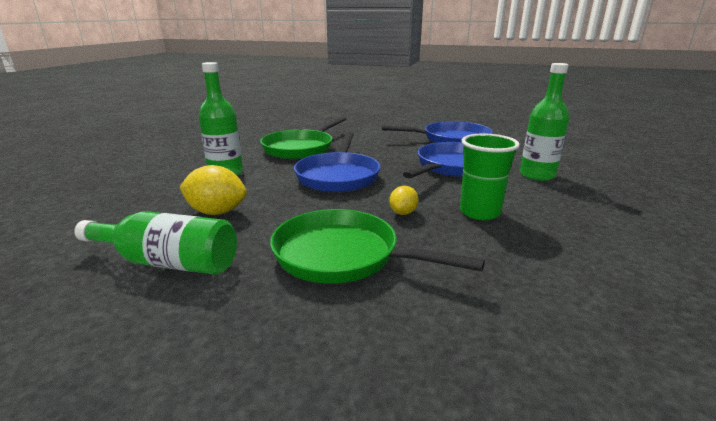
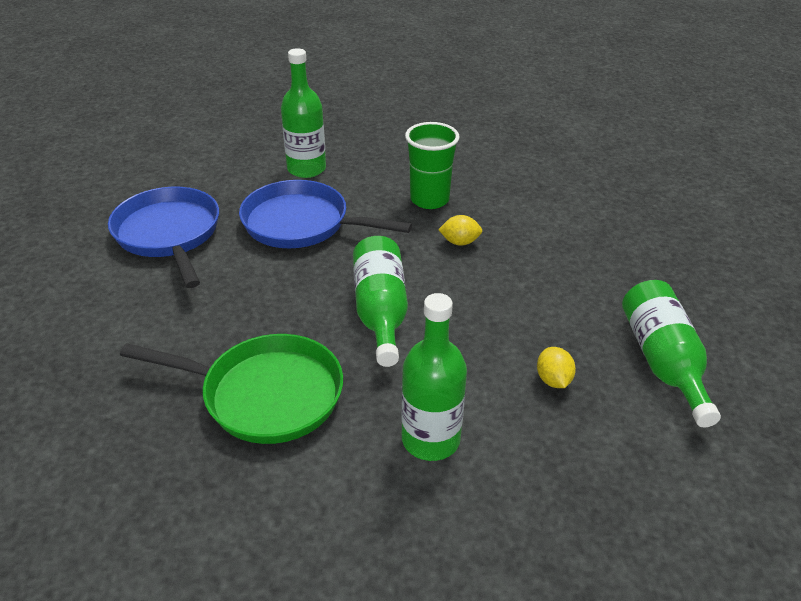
camera: 110 degrees left, 15 degrees up
yellow lemon [179,165,247,215] -> yellow lemon [537,347,576,388], size x0.58
green pan [270,209,485,284] -> none
blue pan [294,132,381,192] -> green bottle [353,236,408,367]

